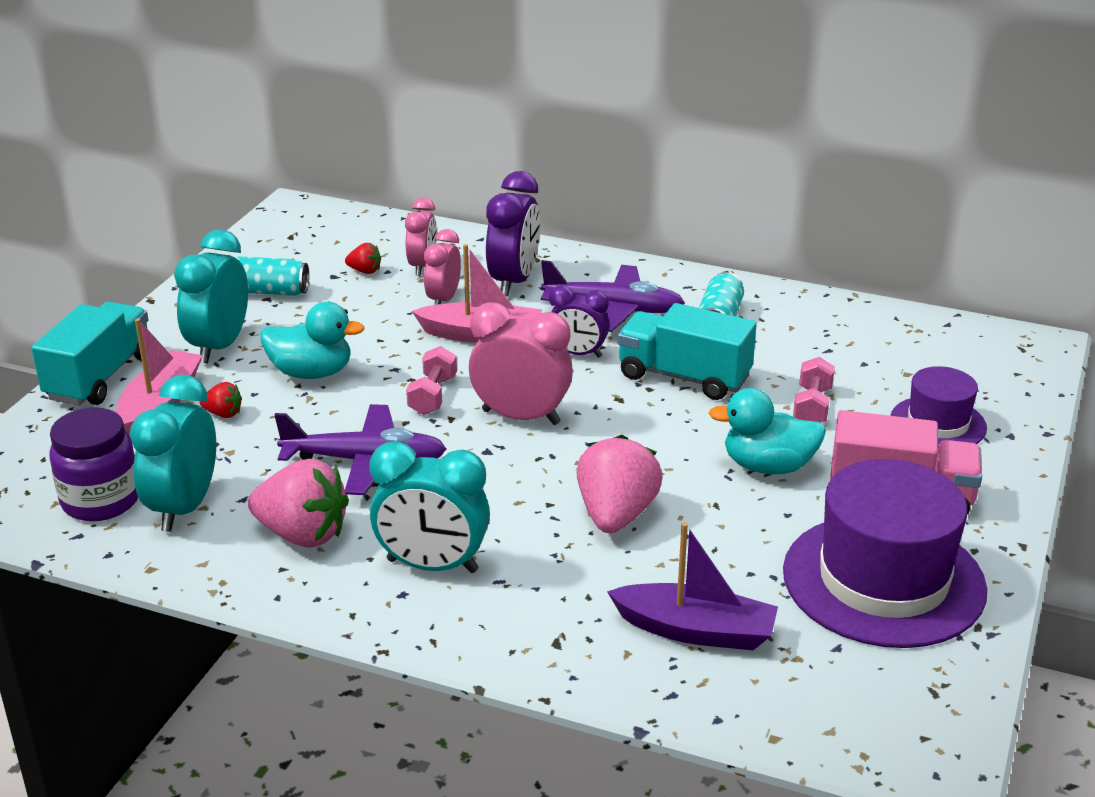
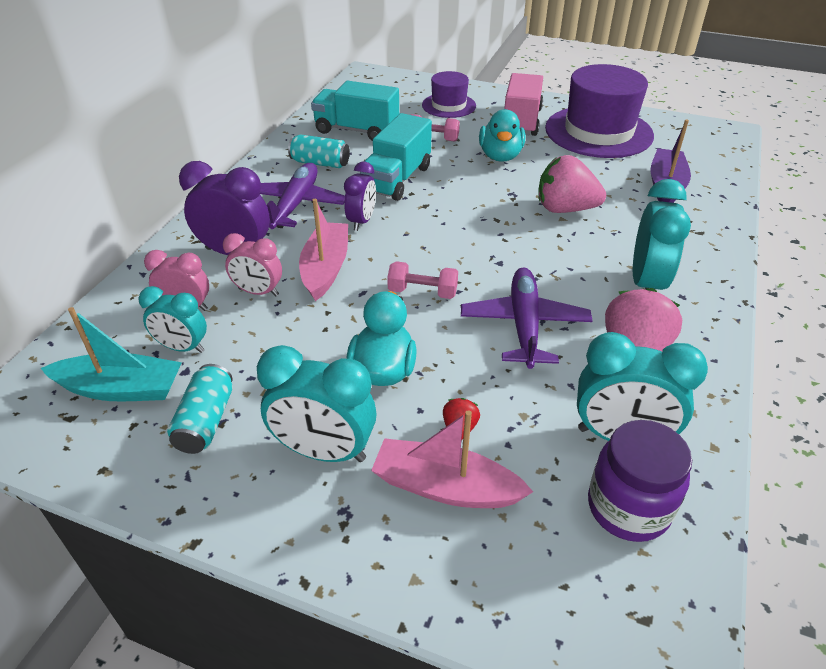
camera: 90 degrees left, 10 degrees up
turquoise truck [31,302,148,405] -> turquoise truck moved to [311,81,399,141]
red strawberry [345,243,381,274] -> turquoise clock [138,286,207,353]
pink clock [469,303,573,425] -> none
none -> turquoise boat [41,307,182,401]

